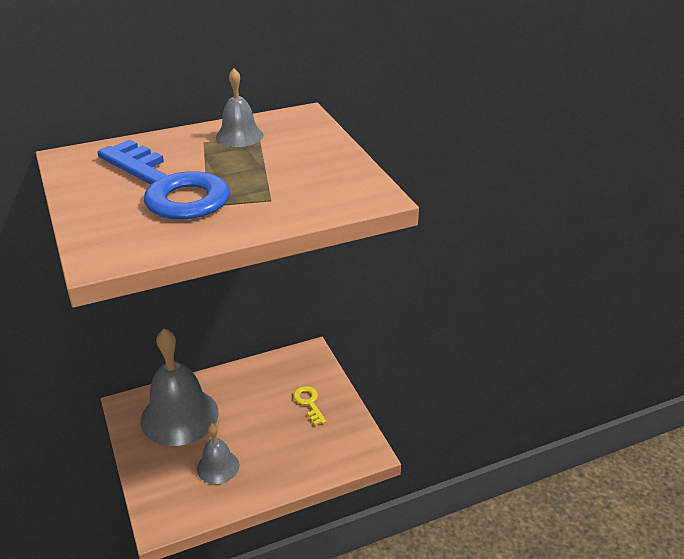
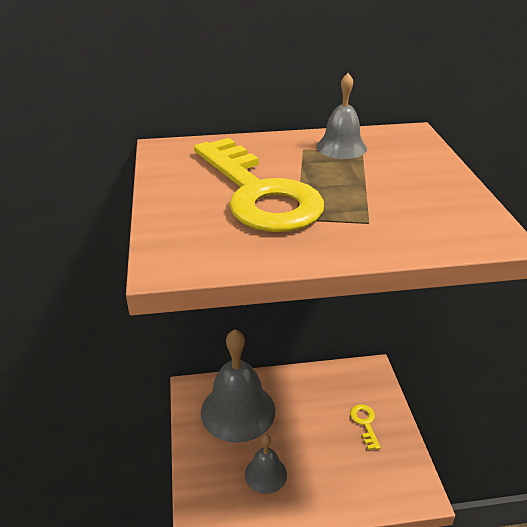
camera: 15 degrees right, 0 degrees up
blue key [97,140,230,219] -> yellow key [194,138,324,232]

